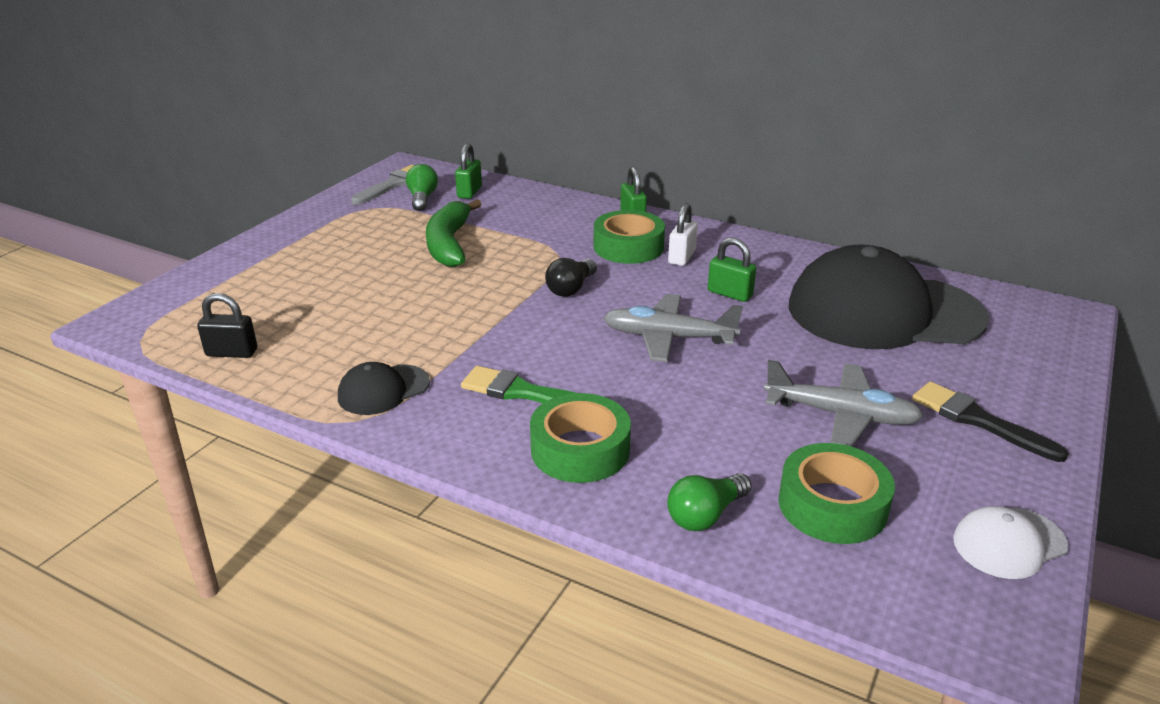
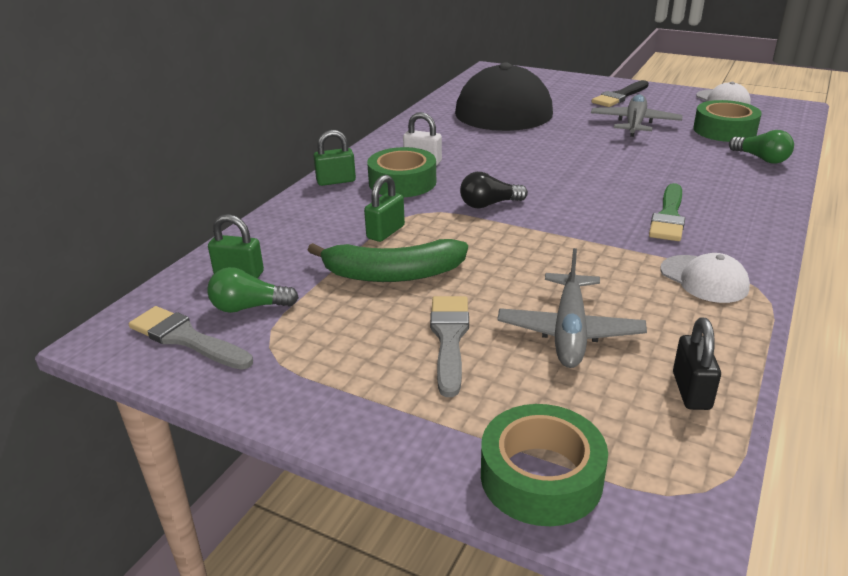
camera: 90 degrees left, 0 degrees up
black cap [338,362,430,415] -> white cap [660,253,750,303]
green tape [530,393,631,483] -> green tape moved to [481,404,608,526]
black light bulb [545,258,597,297] -> black light bulb turned 135 degrees clockwise [460,172,528,209]
grey plane [603,294,743,362] -> grey plane moved to [497,248,647,368]
green padlock [708,237,756,302] -> green padlock moved to [364,175,405,242]
none -> grey brush [430,296,469,397]

